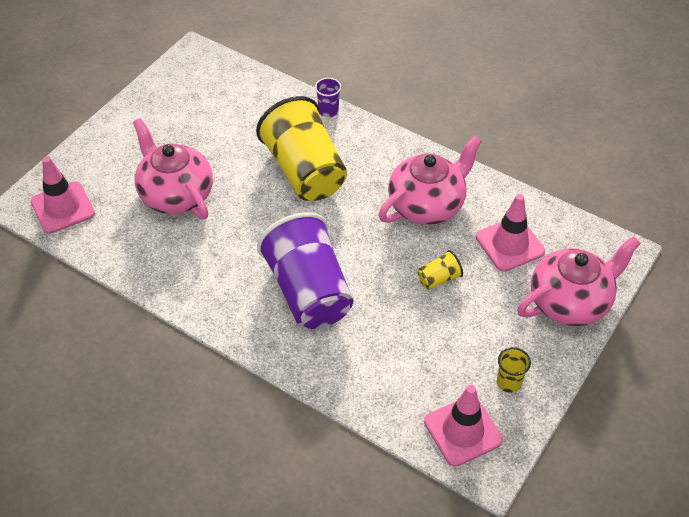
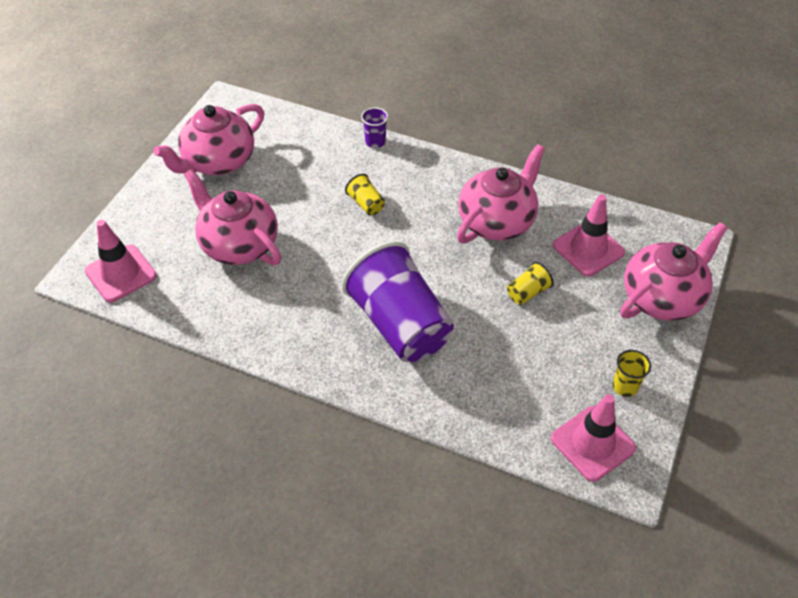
camera: 10 degrees left, 0 degrees up
yellow cup [256,96,347,201] -> yellow cup [345,174,385,215], size x0.40
none -> pink teapot [154,104,264,175]

